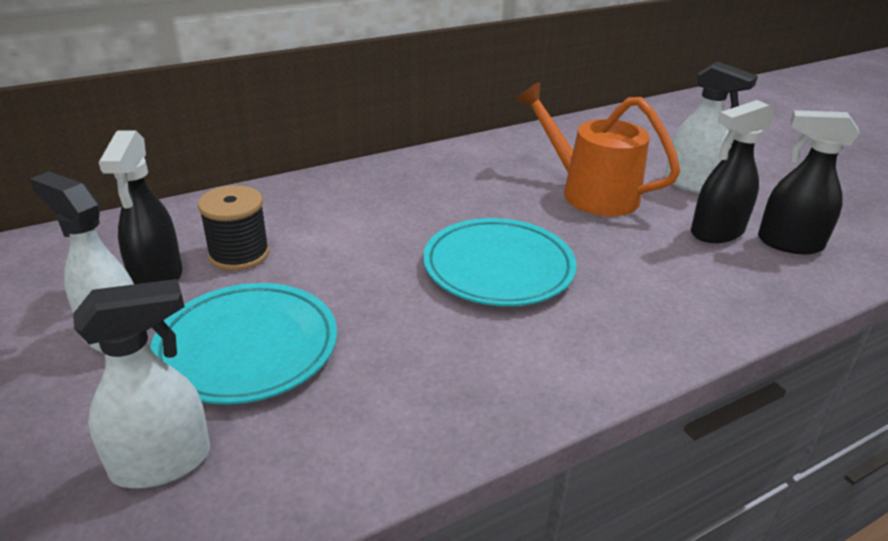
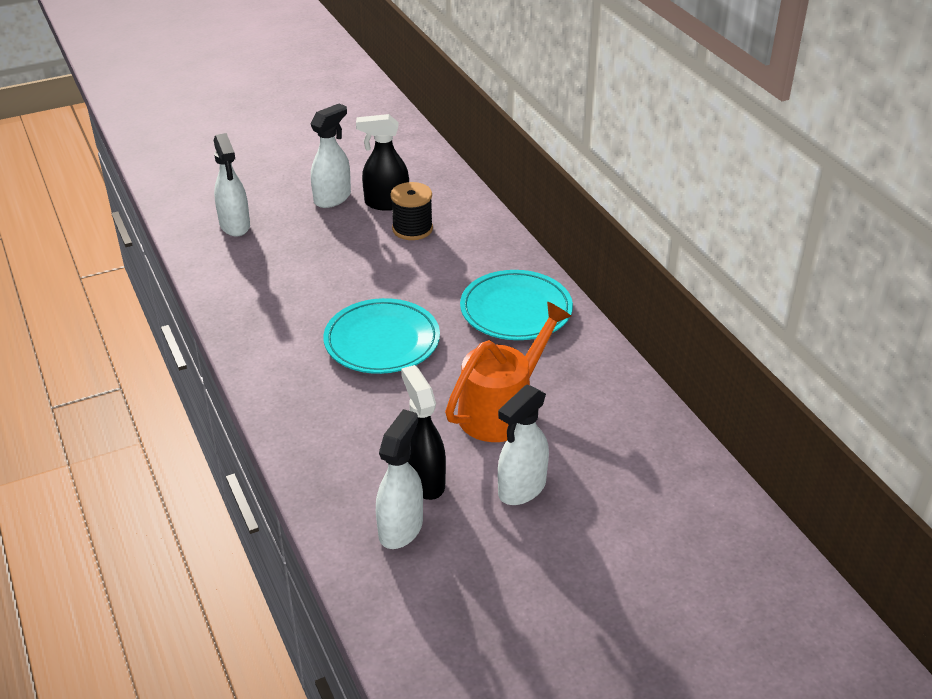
camera: 95 degrees right, 5 degrees up
turquoise plate [150,283,337,404] -> turquoise plate moved to [460,270,573,340]
black spray bottle [758,110,860,255] -> white spray bottle [376,409,423,549]

